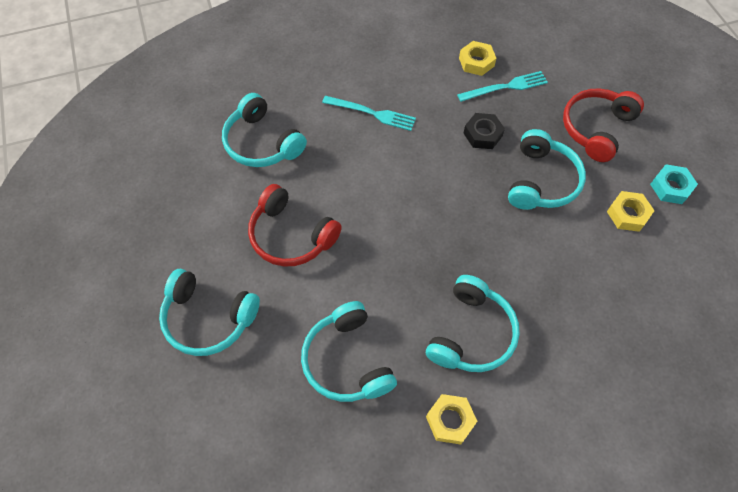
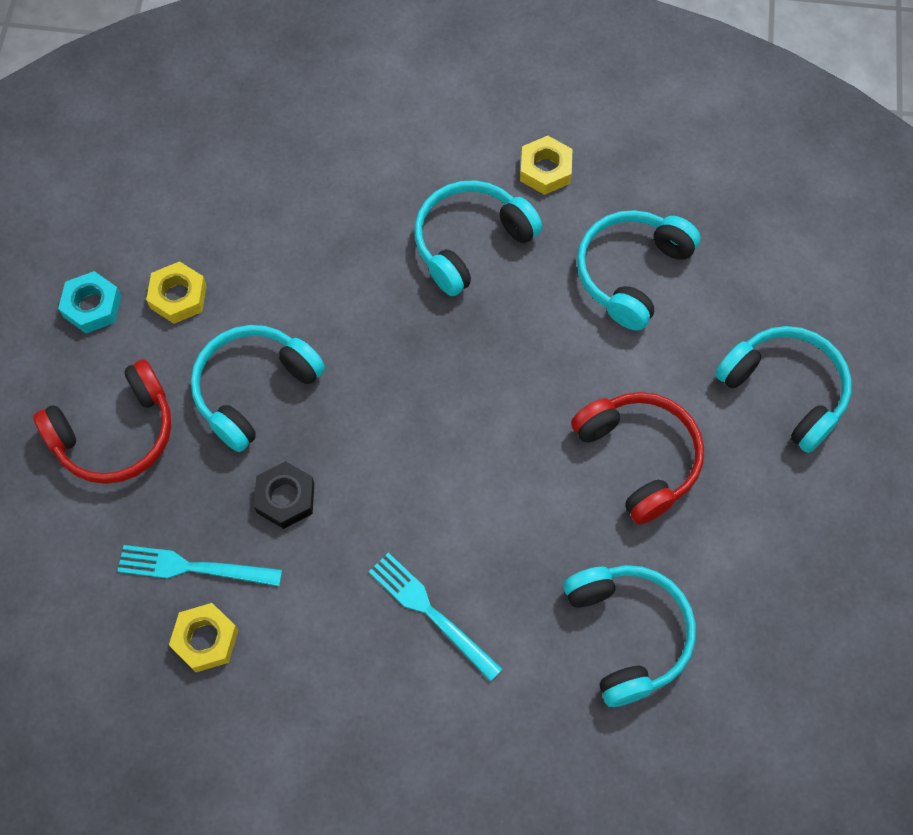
camera: 155 degrees left, 5 degrees up
turquoise headphones [301,301,397,402] -> turquoise headphones turned 150 degrees counterclockwise [577,210,700,331]

